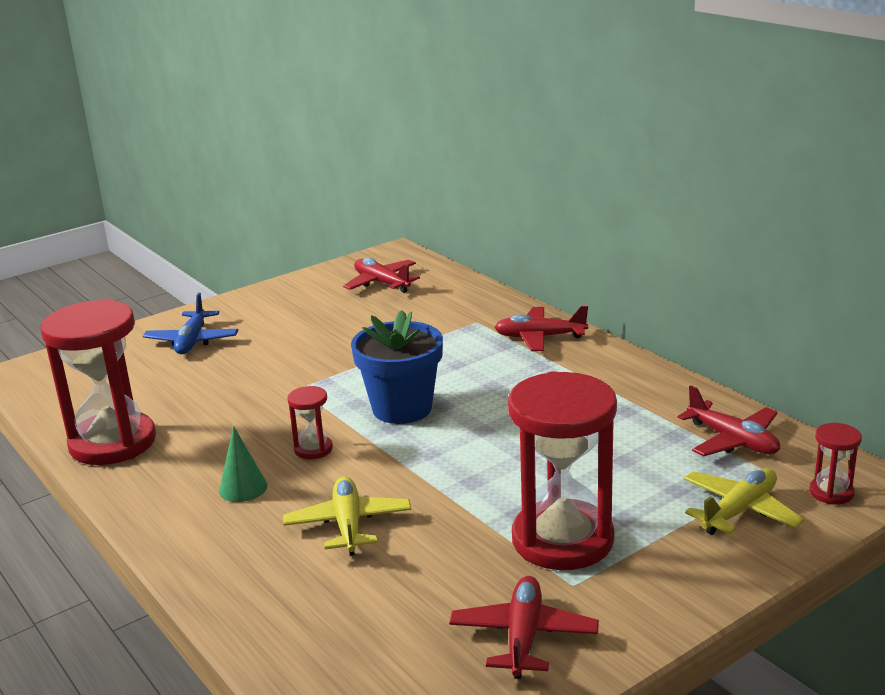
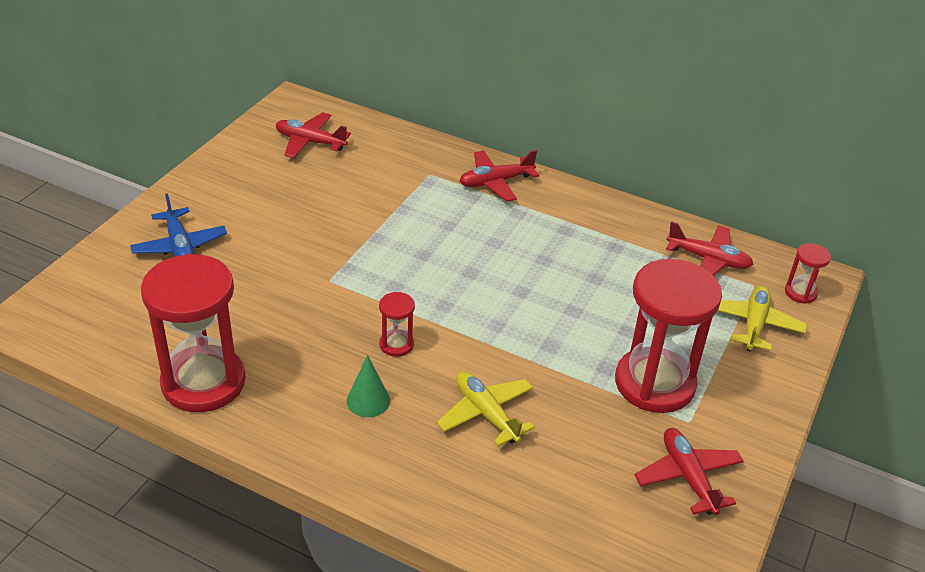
camera: 30 degrees left, 15 degrees up
blue flower pot [351,310,443,424] -> none

